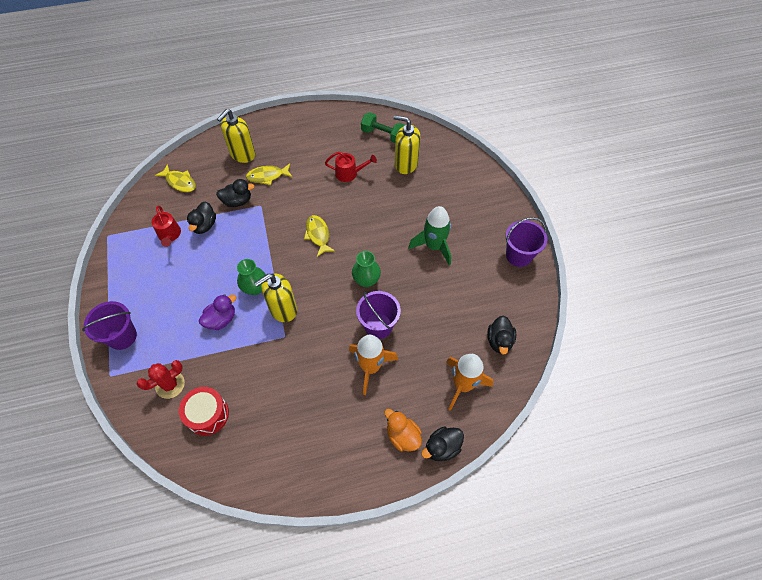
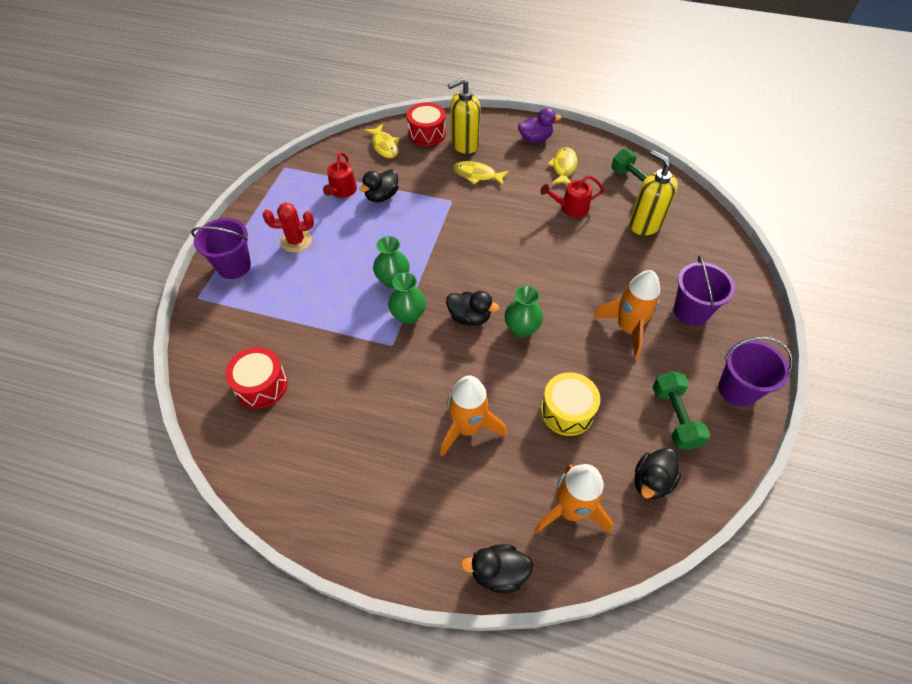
camera: 30 degrees right, 5 degrees down
red cactus [137,360,185,399] -> red cactus moved to [263,202,314,252]
purple duck [199,294,237,330] -> purple duck moved to [518,108,561,143]
black duck [216,179,255,207] -> black duck moved to [446,291,499,325]
yellow soap dispenser [254,273,297,322] -> green vase [388,272,426,324]
yellow fish [304,215,335,257] -> yellow fish moved to [547,147,578,184]
red watering can [325,152,377,182] -> red watering can turned 135 degrees clockwise [540,175,604,217]
purple bucket [356,291,401,339] -> purple bucket moved to [674,256,735,326]
orange duck [384,409,422,451] -> none
green rocket [408,206,451,265] -> orange rocket [594,270,660,359]
none -> red drum [407,102,446,146]
none -> yellow drum [541,372,600,436]
none -> green dumbbell [653,371,710,450]

